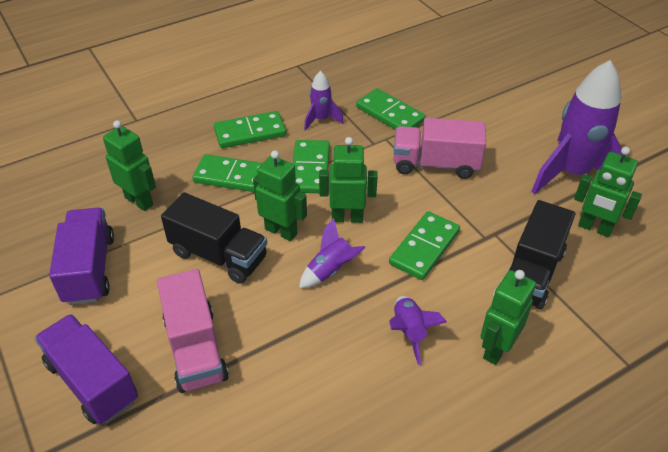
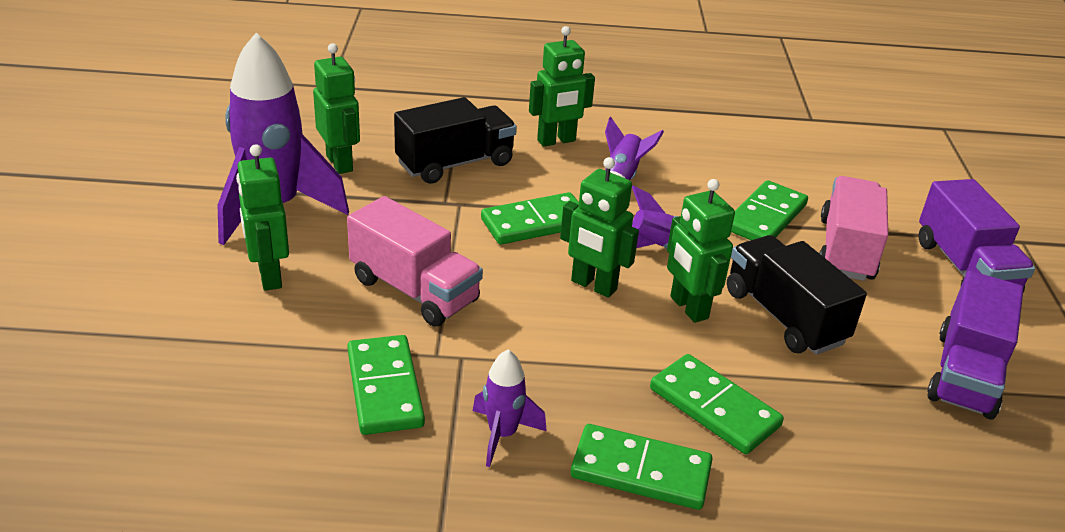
camera: 150 degrees left, 10 degrees down
green robot [103,120,156,211] -> green robot moved to [236,144,289,291]
green domino [293,140,330,193] -> green domino moved to [731,180,808,240]

